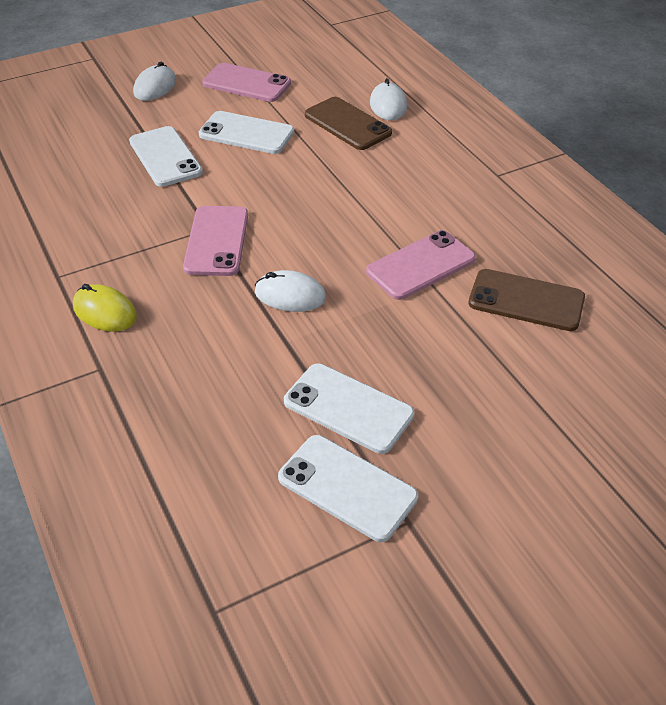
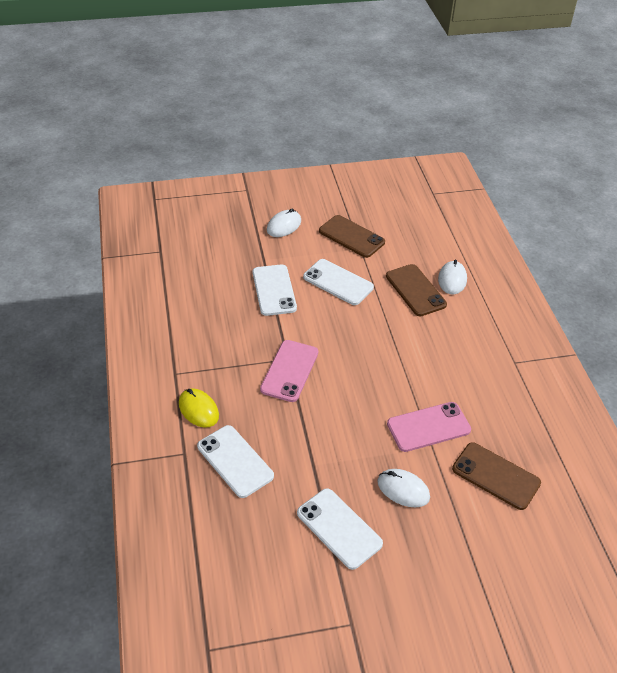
camera: 15 degrees right, 0 degrees up
pink phone [202,63,291,102] -> brown phone [319,215,385,258]
white mouse [255,270,326,312] -> white mouse moved to [377,469,430,507]
white phone [278,435,418,542] -> white phone moved to [197,425,274,498]

